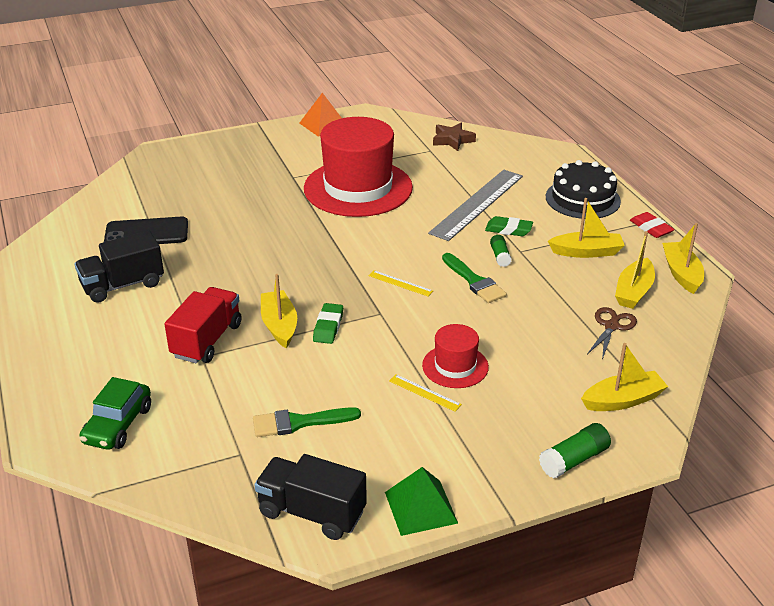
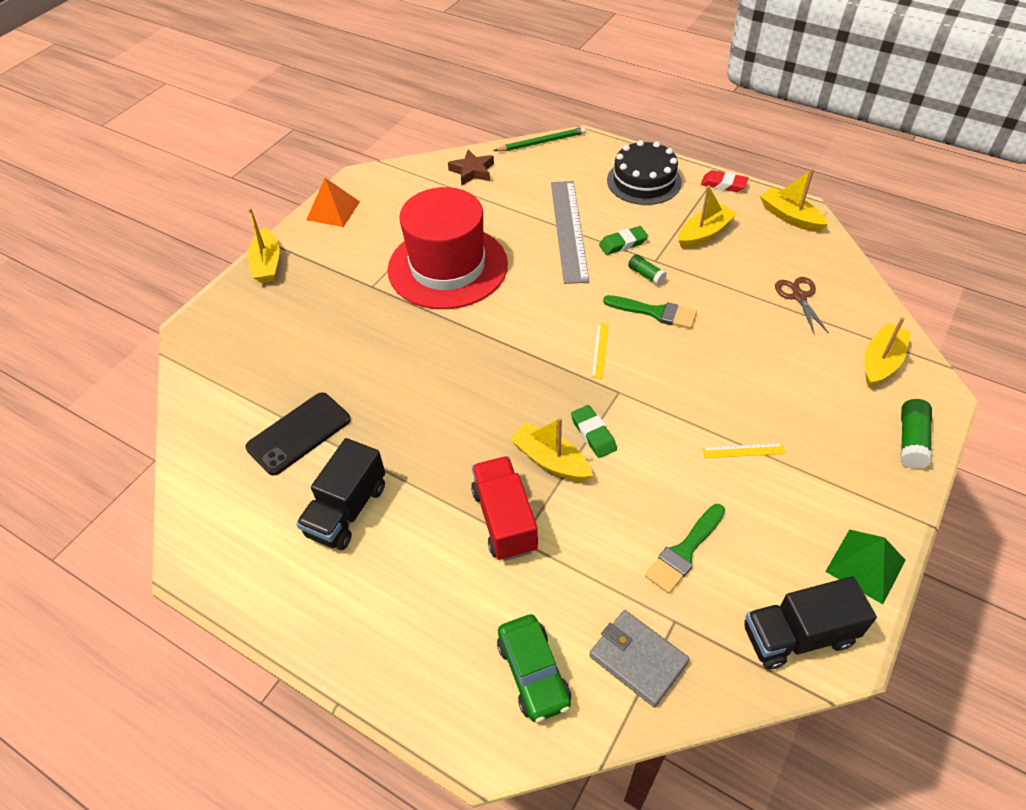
camera: 35 degrees left, 15 degrees up
yellow ruler [368,270,433,296] -> yellow ruler turned 75 degrees counterclockwise [591,323,609,379]
red hat [422,324,489,388] -> none
yellow boat [615,231,655,309] -> yellow boat moved to [248,208,280,283]
none -> green pencil [494,127,586,151]
none -> grey wallet [589,610,689,707]

